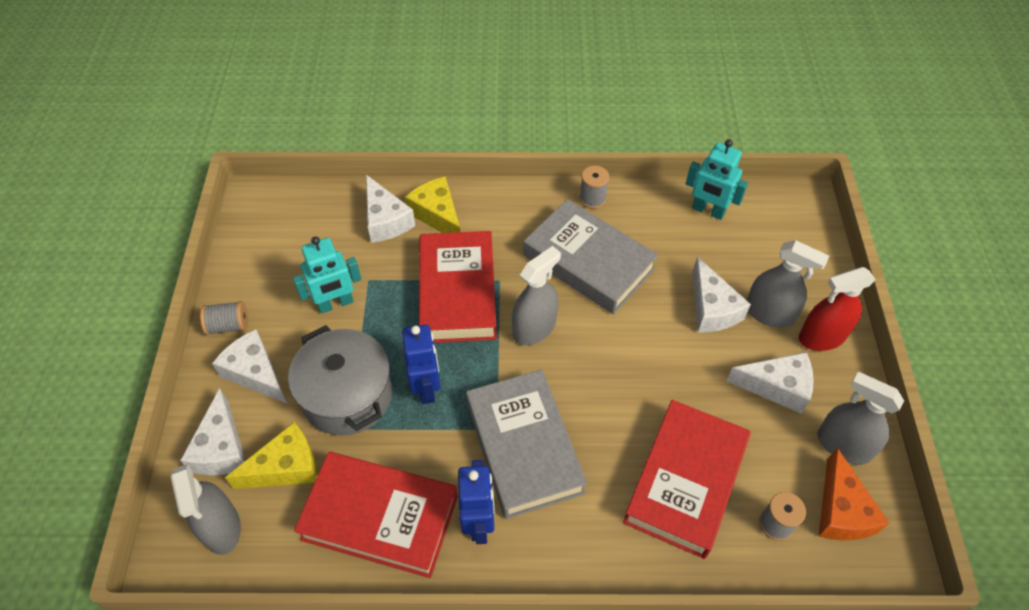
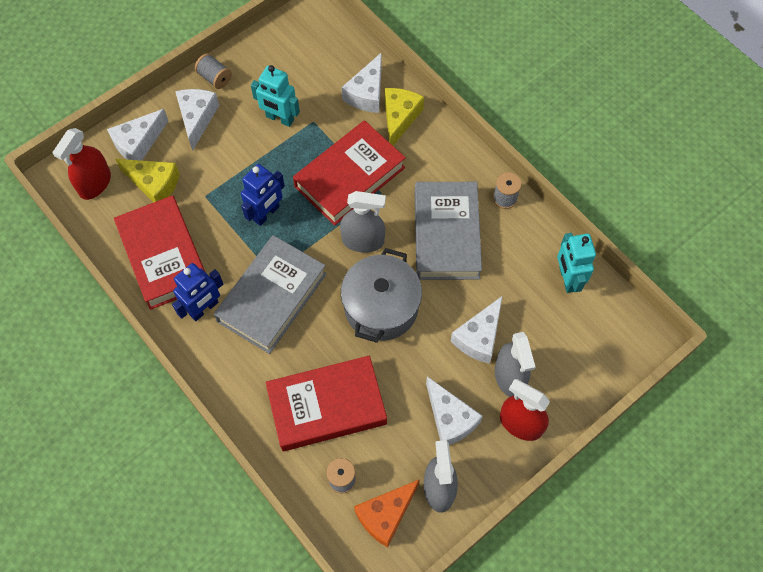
camera: 50 degrees right, 10 degrees up
grey spray bottle [171,464,241,555] -> red spray bottle [53,128,111,200]
grey pot [288,325,392,436] -> grey pot moved to [341,248,422,343]

